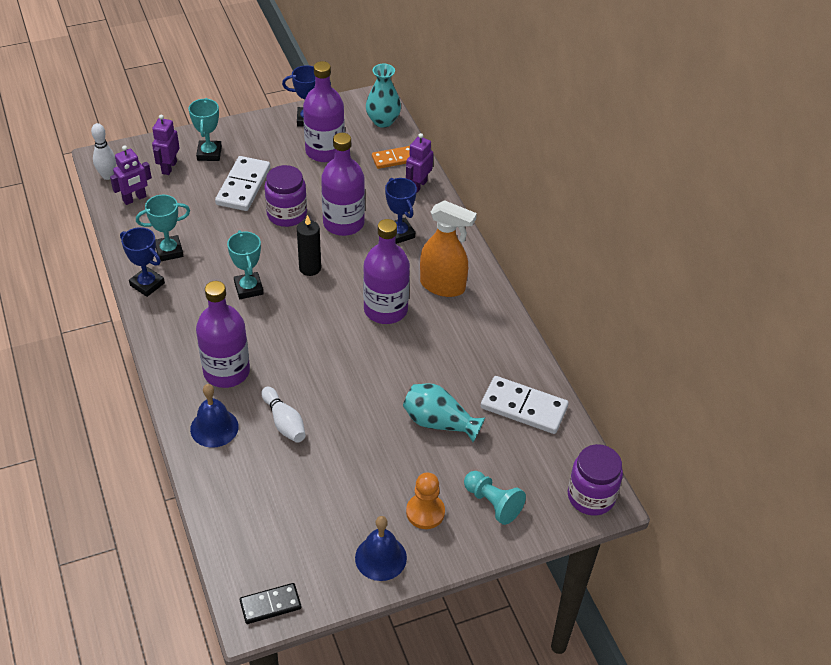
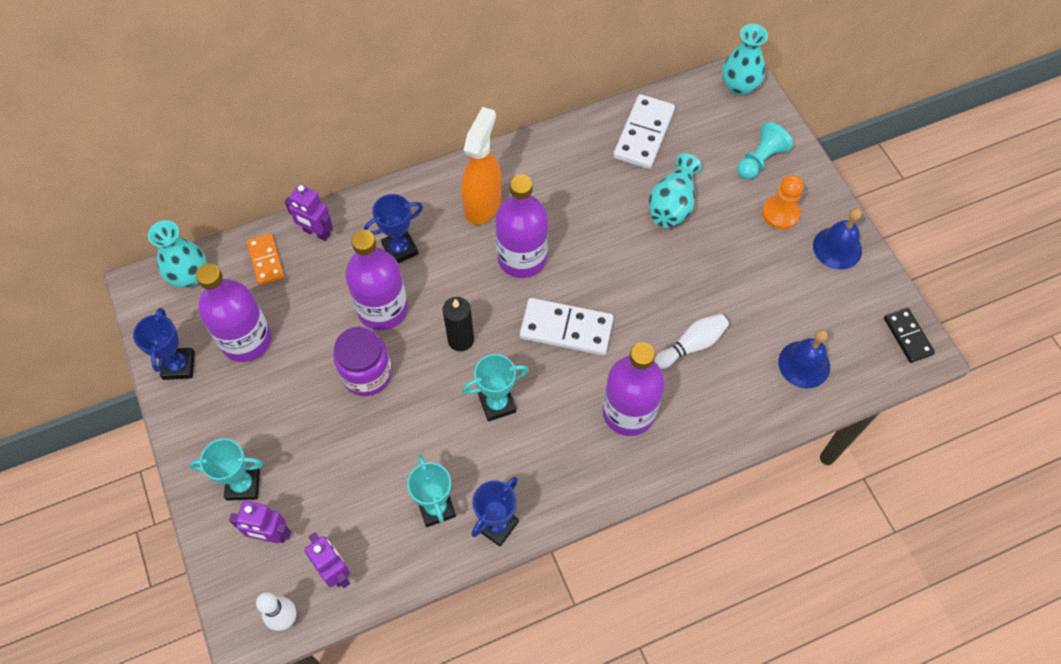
camera: 90 degrees left, 15 degrees up
blue bell [190,384,239,448] -> blue bell moved to [778,329,830,389]
white domino [215,156,270,211] -> white domino moved to [520,298,614,355]
purple jar [568,444,623,516] -> turquoise vase [722,24,768,96]

